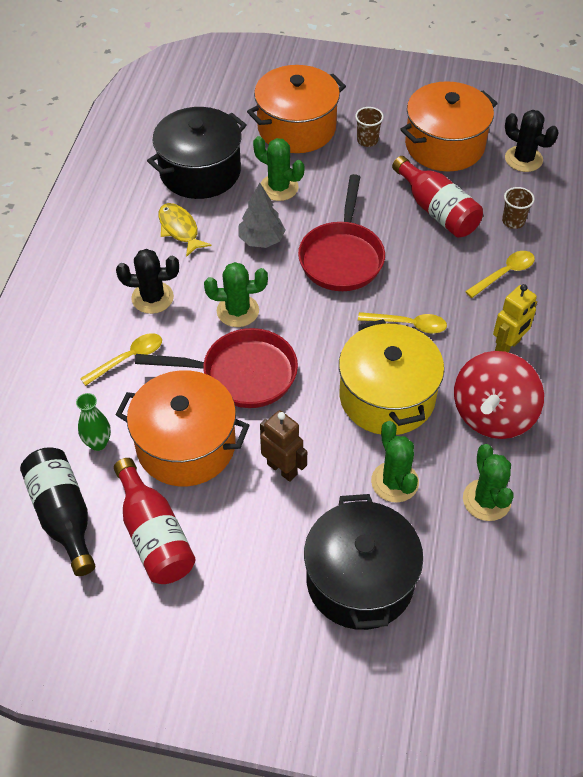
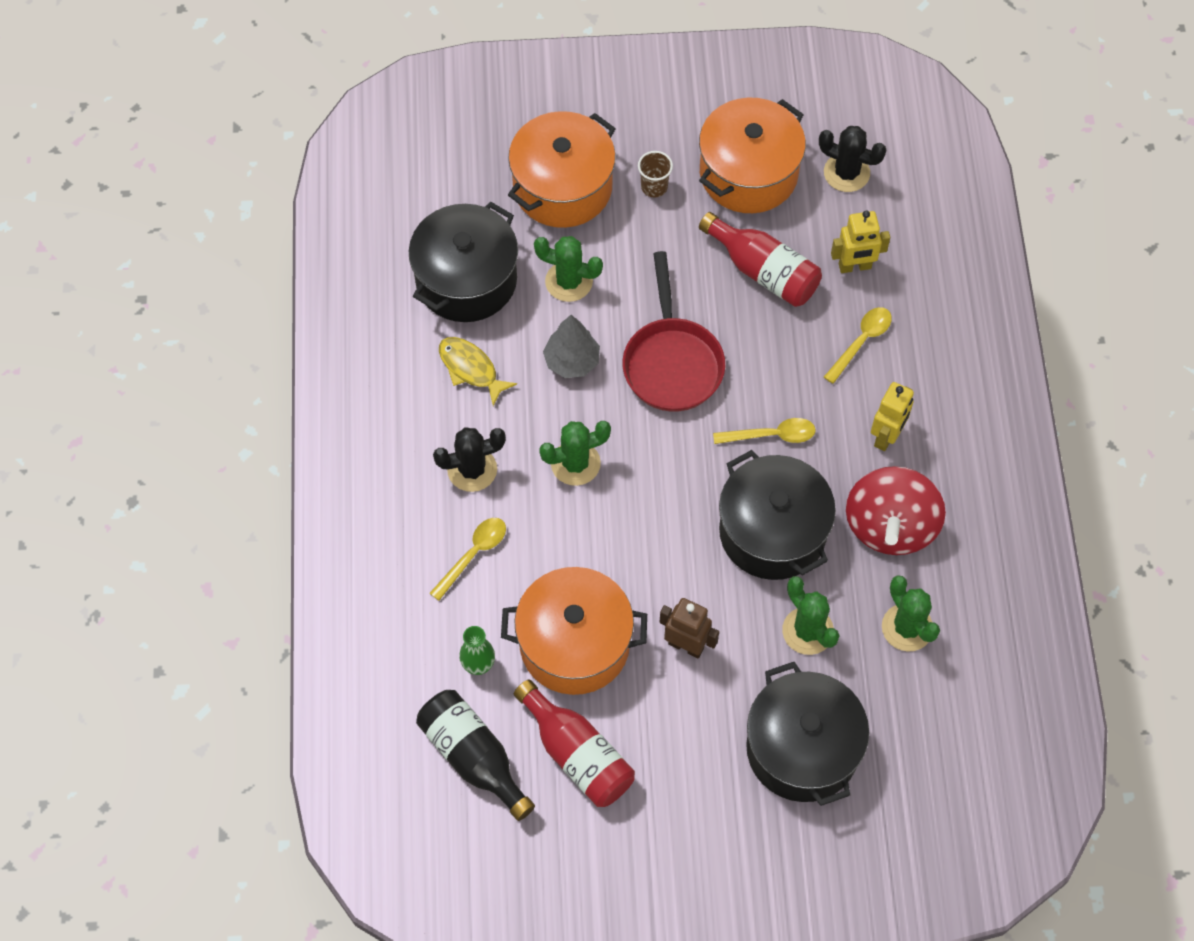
camera: 15 degrees left, 10 degrees up
red pan [135,328,298,408] -> none
yellow pot [339,319,444,435] -> black pot [719,450,836,580]
brown cup [502,187,535,229] -> yellow robot [831,211,890,273]

